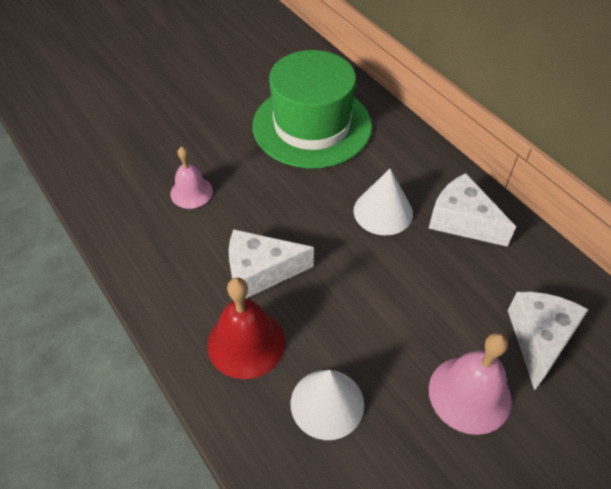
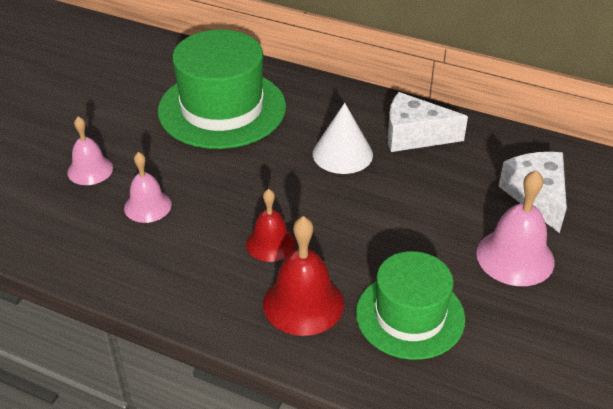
camera: 30 degrees left, 10 degrees down
white cheese [229,229,314,299] -> red bell [246,189,295,262]
white cone [291,370,364,440] -> green hat [356,251,465,360]
none -> pink bell [67,116,113,185]

